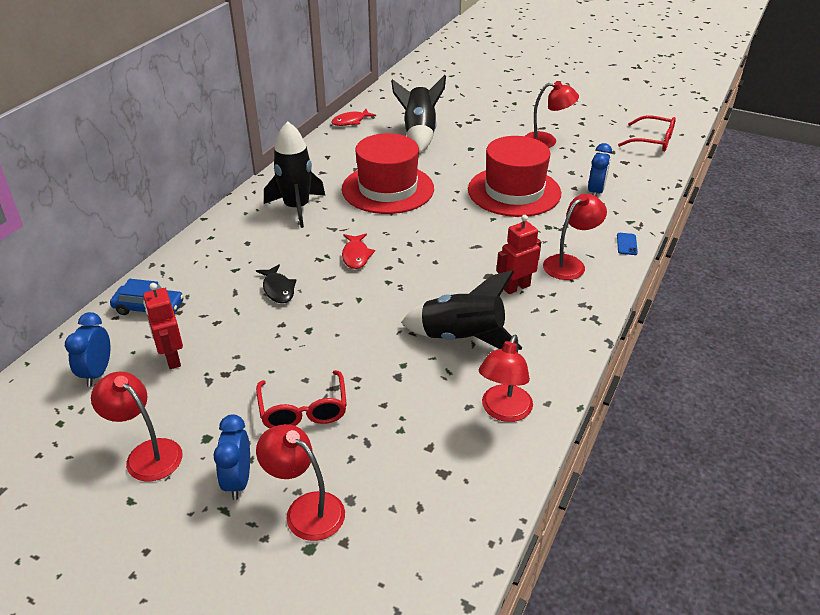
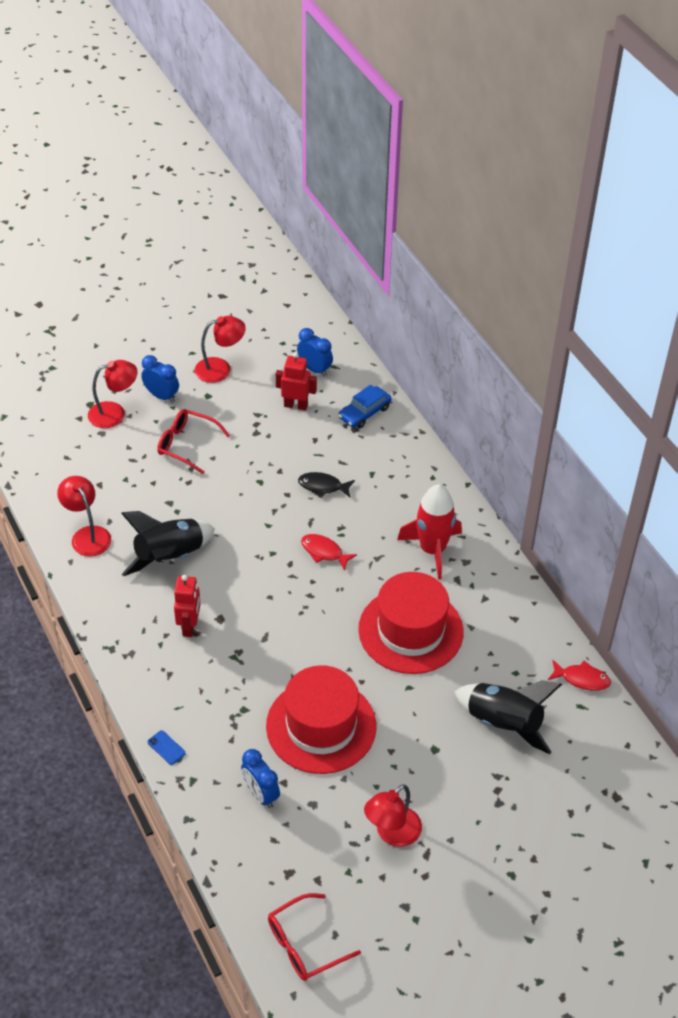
camera: 125 degrees right, 10 degrees up
black rocket [264,121,325,228] -> red rocket [397,484,462,580]
red fish [331,109,376,126] -> red fish turned 105 degrees clockwise [548,660,611,691]
red lamp [543,194,607,280] -> none

